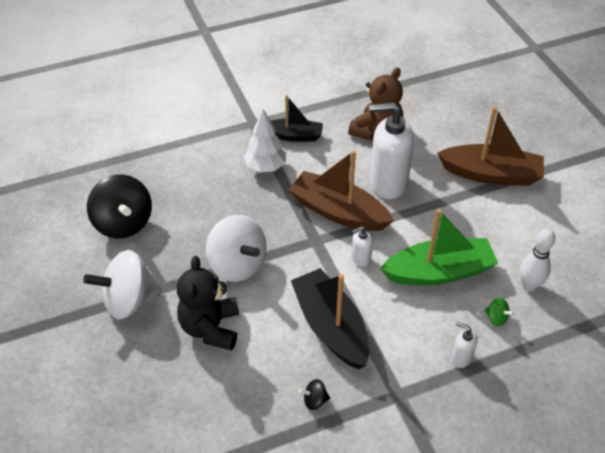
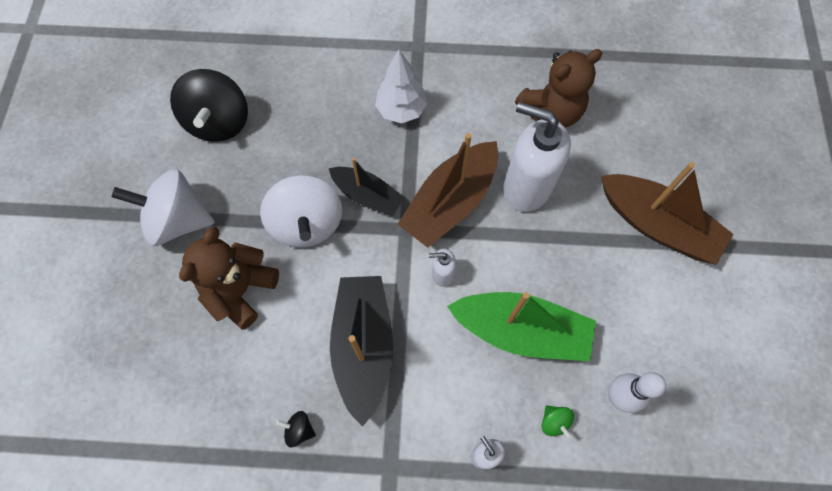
camera: 25 degrees right, 20 degrees up
black teddy bear [177,256,239,351] -> brown teddy bear [179,227,279,330]
black boat [271,95,323,142] -> black boat moved to [329,158,405,216]
brown boat [289,150,394,231] -> brown boat turned 105 degrees counterclockwise [397,133,498,248]

